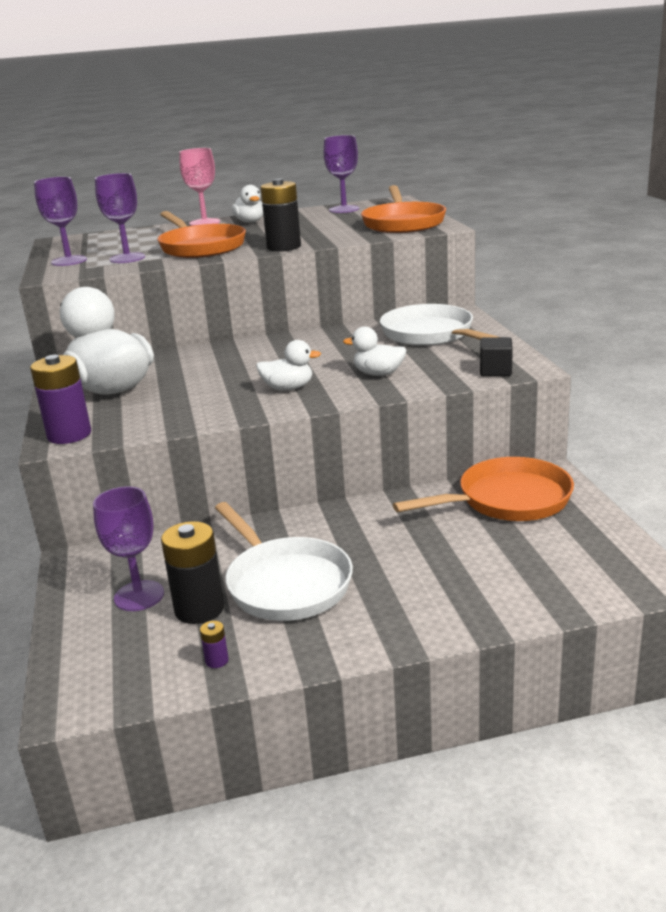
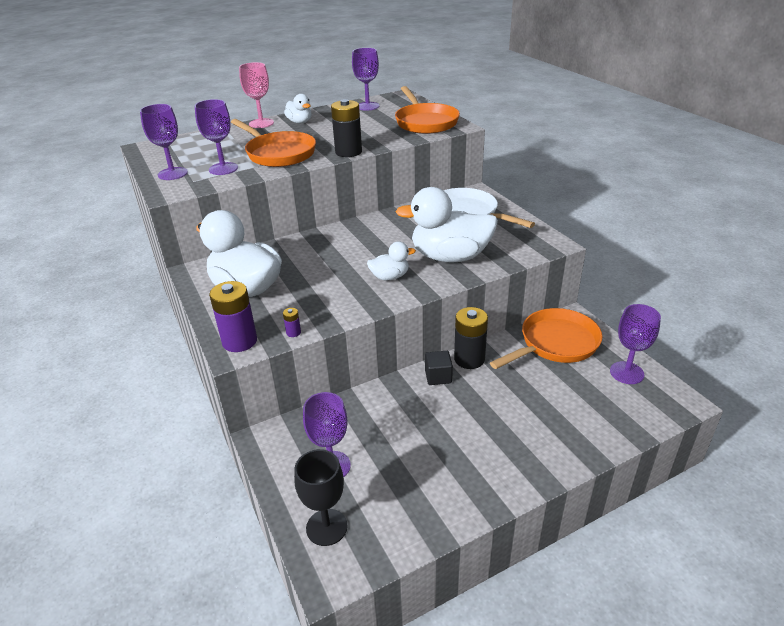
camera: 15 degrees left, 10 degrees up
black battery [161,521,224,624] -> black battery moved to [454,307,488,369]
purple battery [200,621,229,668] -> purple battery moved to [283,308,301,337]
white pan [215,502,353,621] -> none
white duck [343,326,406,376] -> white duck [395,187,498,262], size x2.06
black cube [480,337,513,376] -> black cube moved to [425,351,453,385]
none -> black goblet [294,449,348,546]
none -> purple goblet [610,304,661,384]

